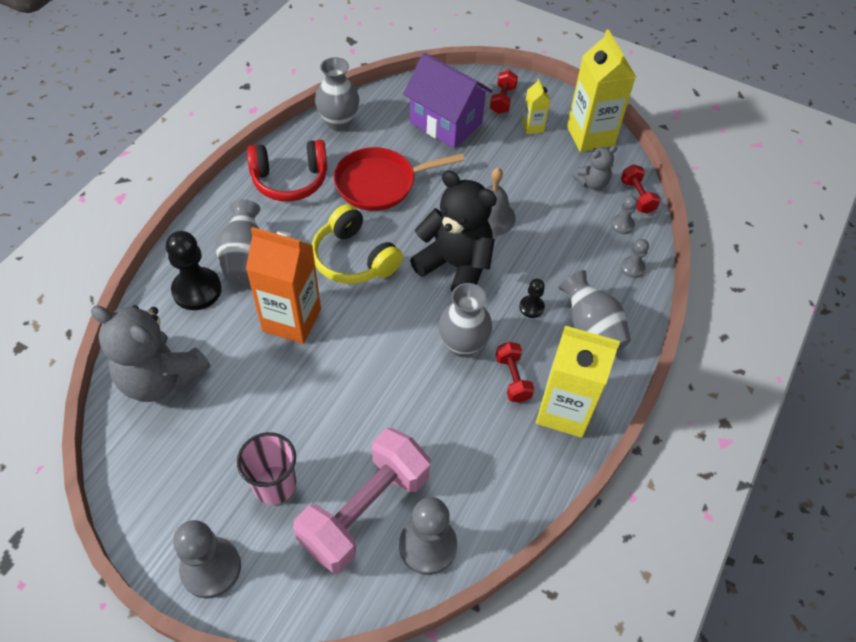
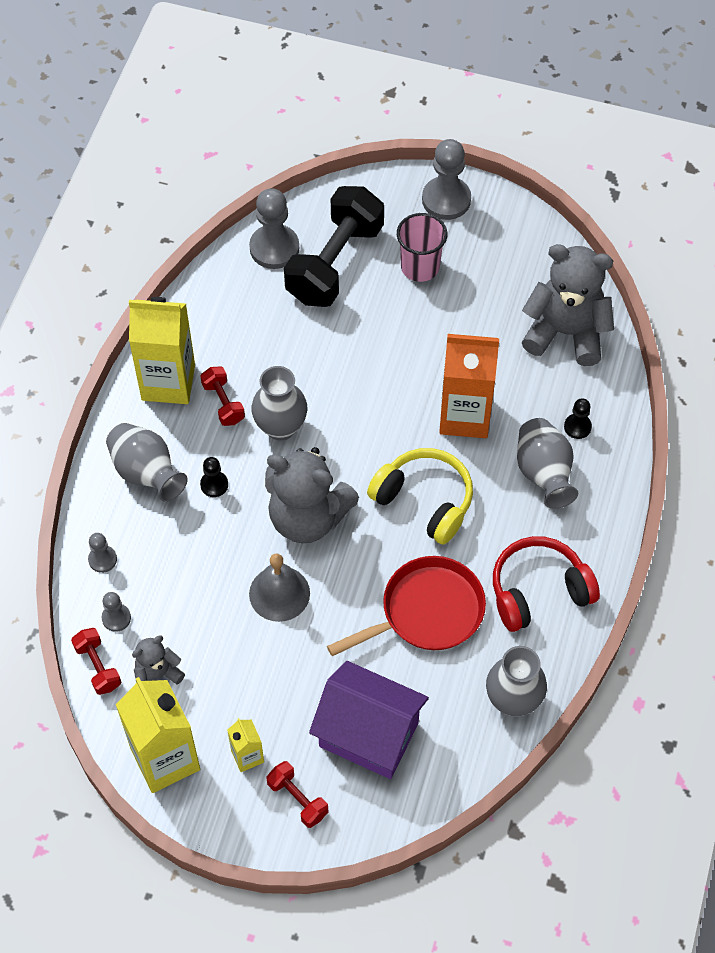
camera: 170 degrees right, 5 degrees up
black pawn [166,231,222,310] -> black pawn [564,398,592,439], size x0.52
pink dumbbell [293,428,430,573] -> black dumbbell [284,186,384,307]
black teddy bear [410,170,497,292] -> grey teddy bear [265,447,359,543]
red dumbbell [490,70,518,114] -> red dumbbell turned 45 degrees counterclockwise [266,761,328,828]

